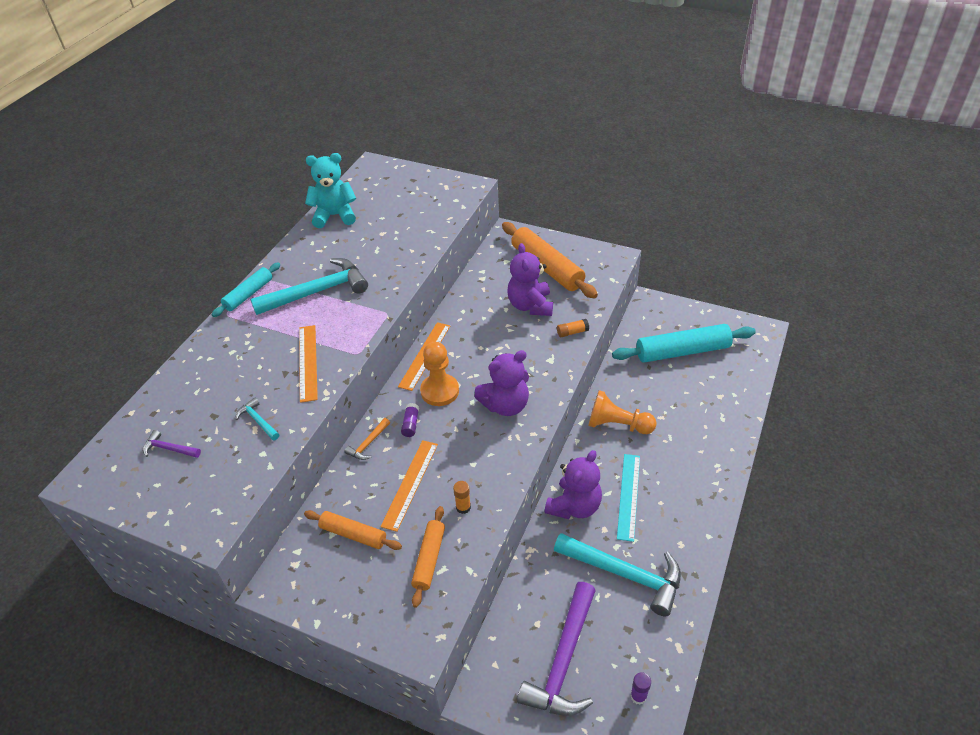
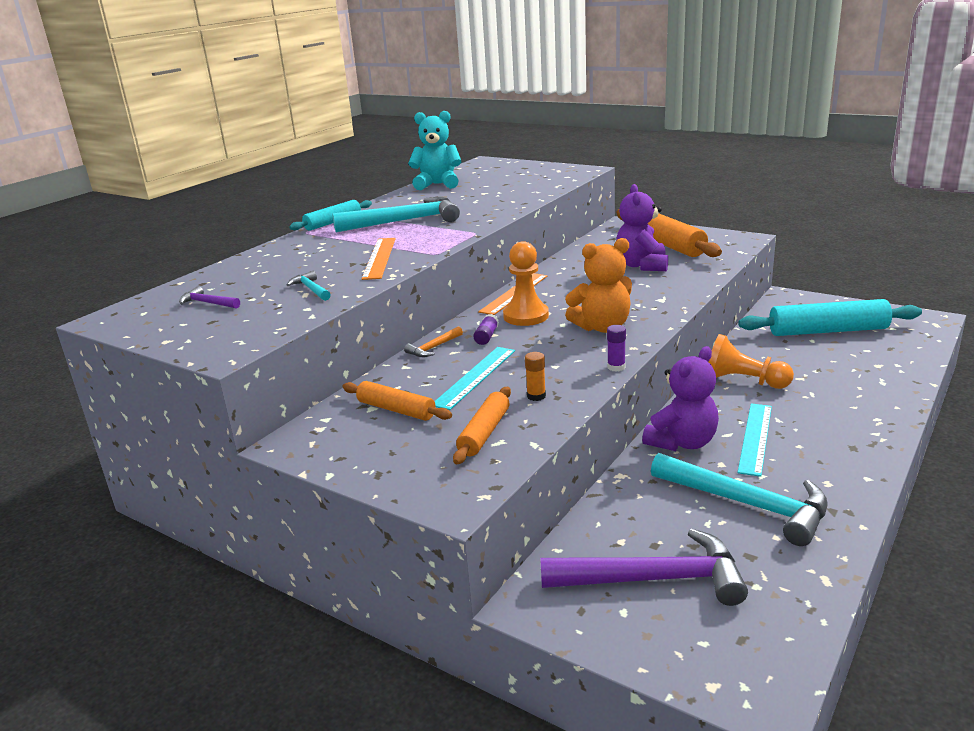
camera: 10 degrees right, 20 degrees down
orange ruler [380,440,438,532] -> turquoise ruler [434,347,515,410]
purple teddy bear [474,350,529,416] -> orange teddy bear [565,238,632,333]
purple hammer [517,582,596,716] -> purple hammer turned 120 degrees counterclockwise [540,529,748,606]
orange glue stick [557,319,589,337] -> none
purple glue stick [630,672,651,705] -> purple glue stick moved to [607,325,626,372]

